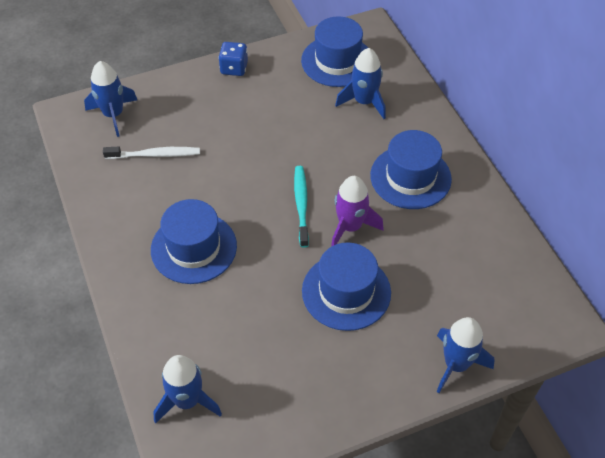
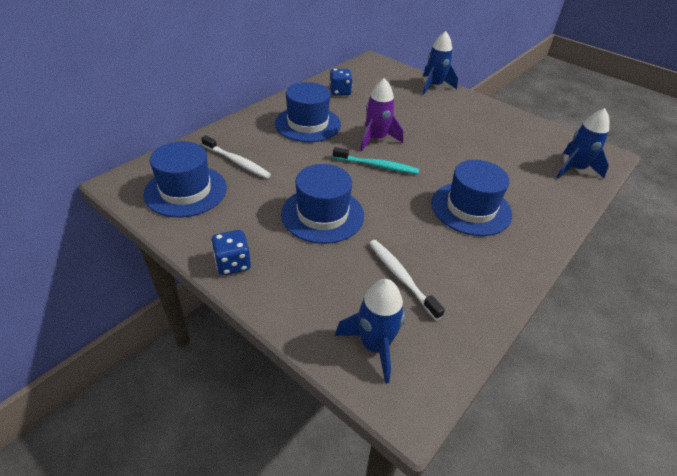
camera: 120 degrees left, 10 degrees down
turquoise toothbrush [294,166,309,248] -> turquoise toothbrush turned 135 degrees counterclockwise [333,147,419,174]
blue hat [302,242,391,331] -> blue hat moved to [281,164,364,244]
blue rocket [335,48,386,119] -> white toothbrush [201,135,271,179]
none -> blue dice [330,69,353,95]

